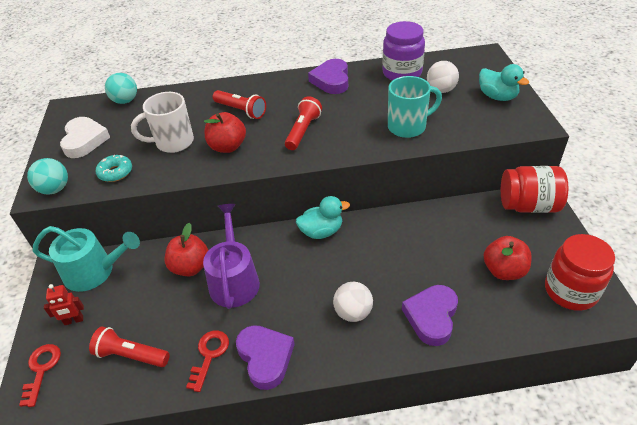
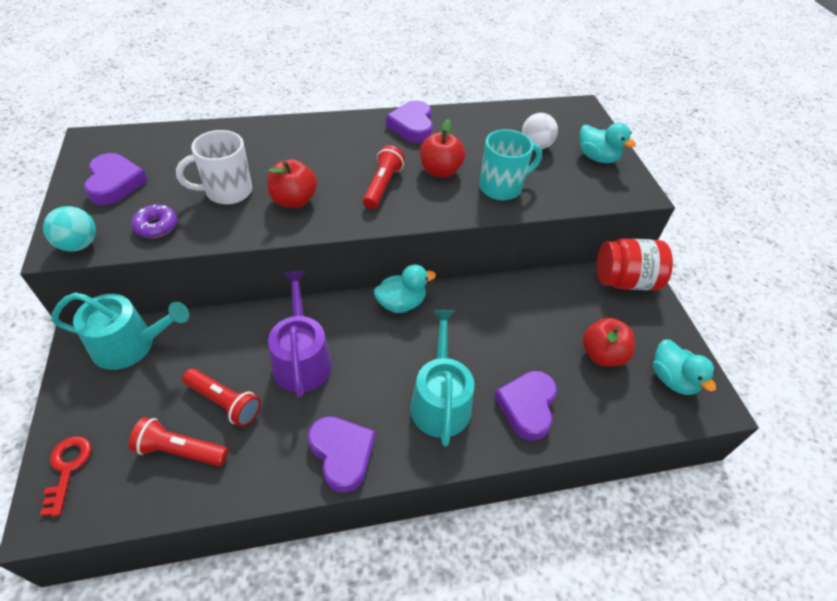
camera: 10 degrees left, 5 degrees up
red robot [44,284,84,325] -> none
white heart [60,117,110,158] -> purple heart [84,153,148,205]
turquoise donut [96,155,132,182] -> purple donut [131,204,178,238]
turquoise ball [105,73,137,104] -> none
red apple [165,223,209,276] -> red apple moved to [420,119,465,178]
red key [186,330,229,392] -> none
red flashlight [213,90,266,119] -> red flashlight moved to [182,368,261,427]
white ball [333,282,373,322] -> turquoise watering can [410,310,474,446]
purple jar [382,21,425,81] -> none
red jar [545,234,615,311] -> turquoise duck [653,339,716,395]

